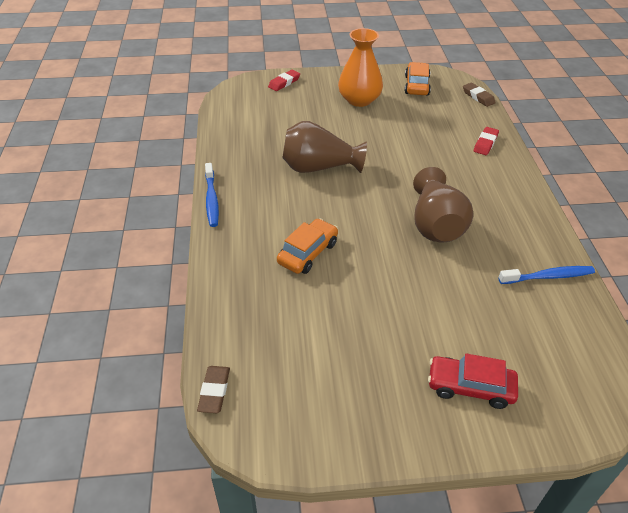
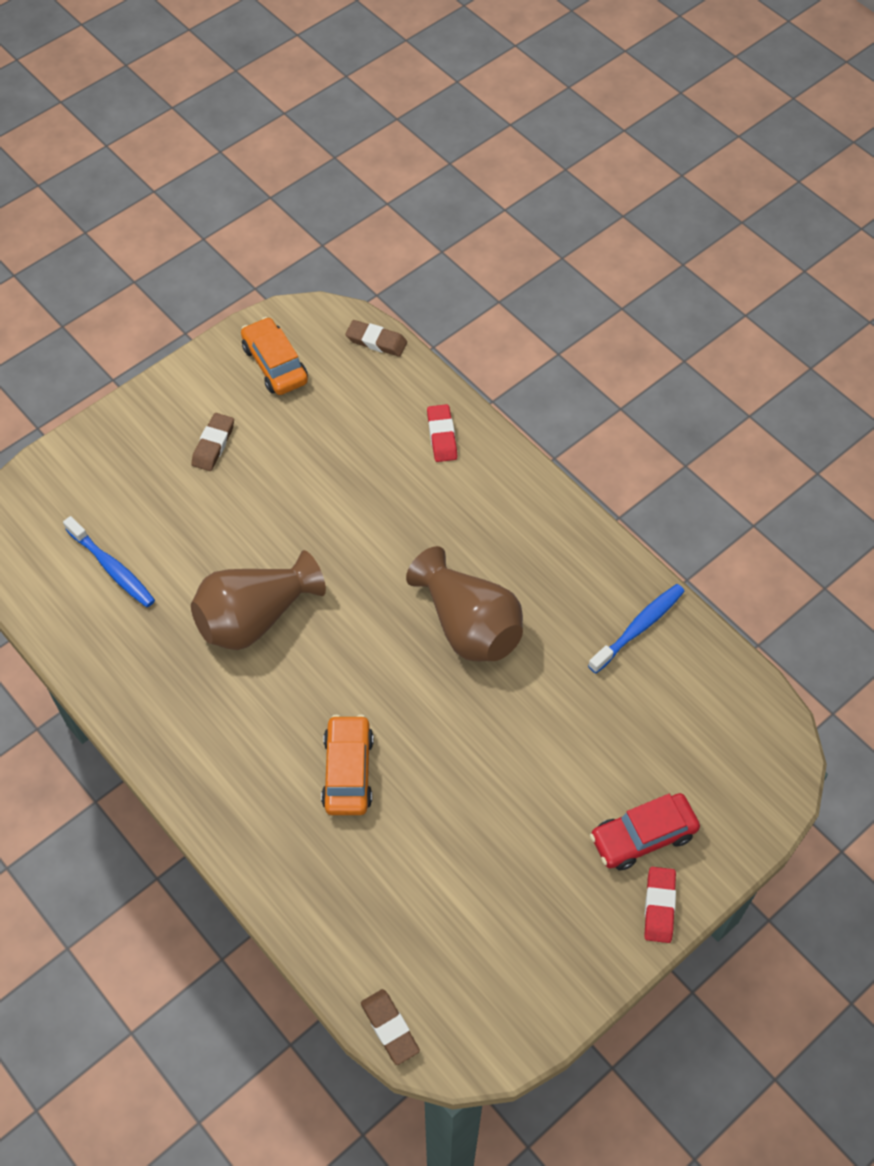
camera: 35 degrees left, 15 degrees up
blue toothbrush [205,163,219,227] -> blue toothbrush moved to [63,516,155,608]
red eraser [268,70,300,91] -> red eraser moved to [644,867,676,943]
orange vase [338,28,383,107] -> brown eraser [191,413,234,471]

